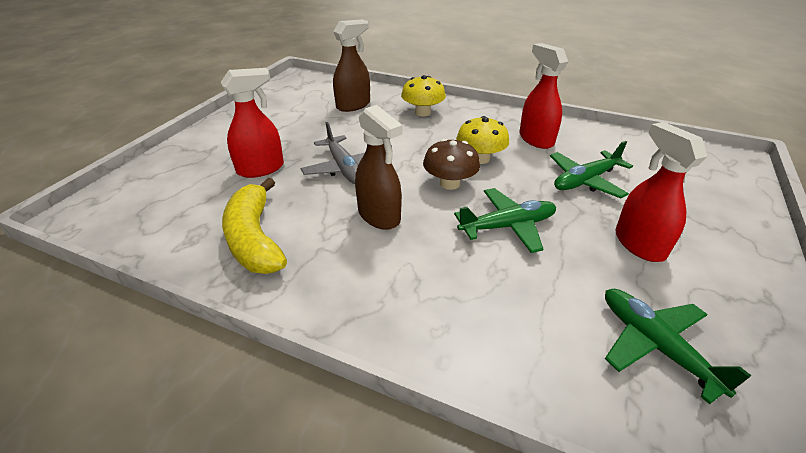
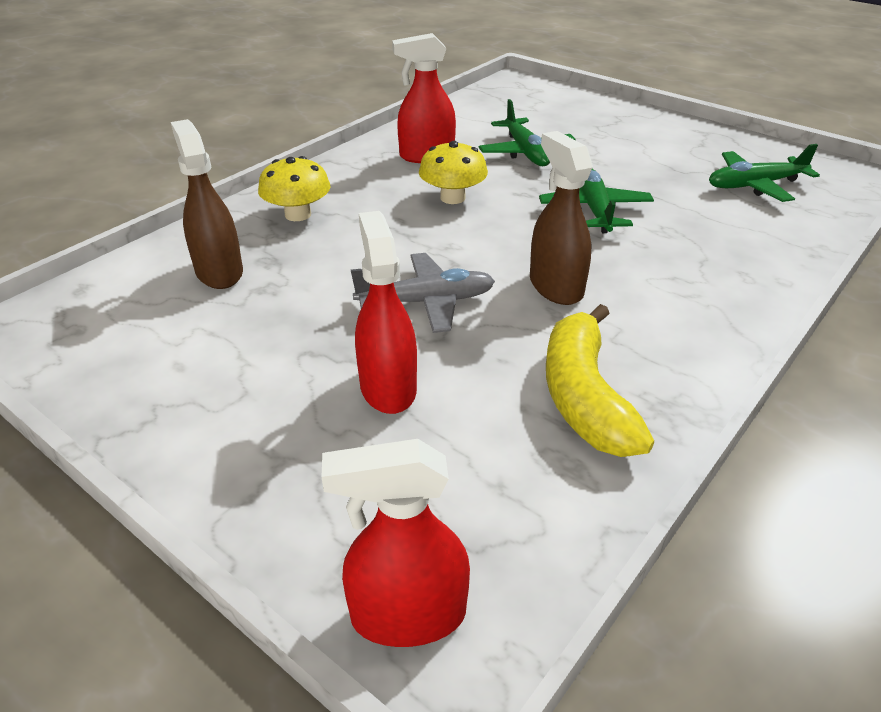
camera: 75 degrees left, 0 degrees up
yellow banana [222,178,287,274] -> yellow banana turned 90 degrees clockwise [546,304,654,457]
brown spray bottle [355,105,403,230] -> brown spray bottle turned 90 degrees counterclockwise [530,131,593,305]
brown mushroom [423,139,480,190] -> none
red spray bottle [615,122,708,262] -> red spray bottle moved to [322,439,470,647]

